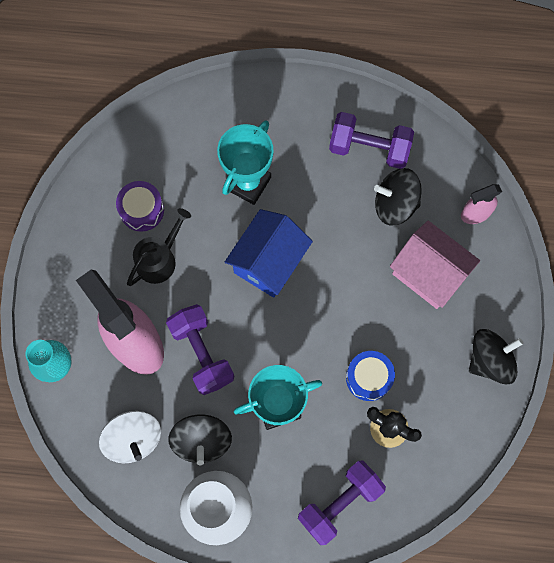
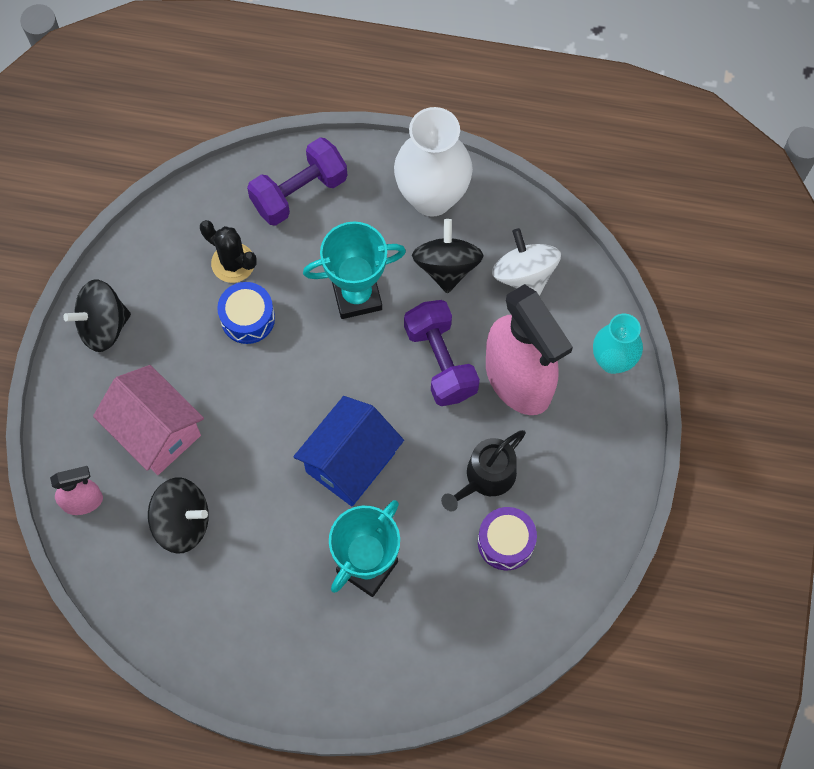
camera: 175 degrees left, 5 degrees down
purple dumbbell [329,112,414,169] -> none

